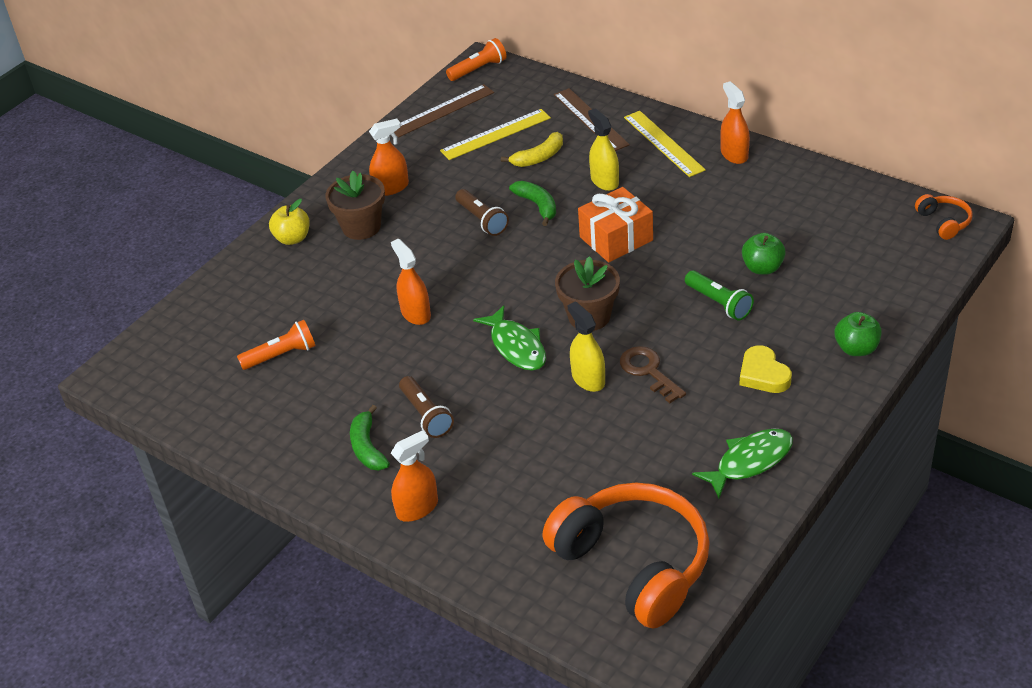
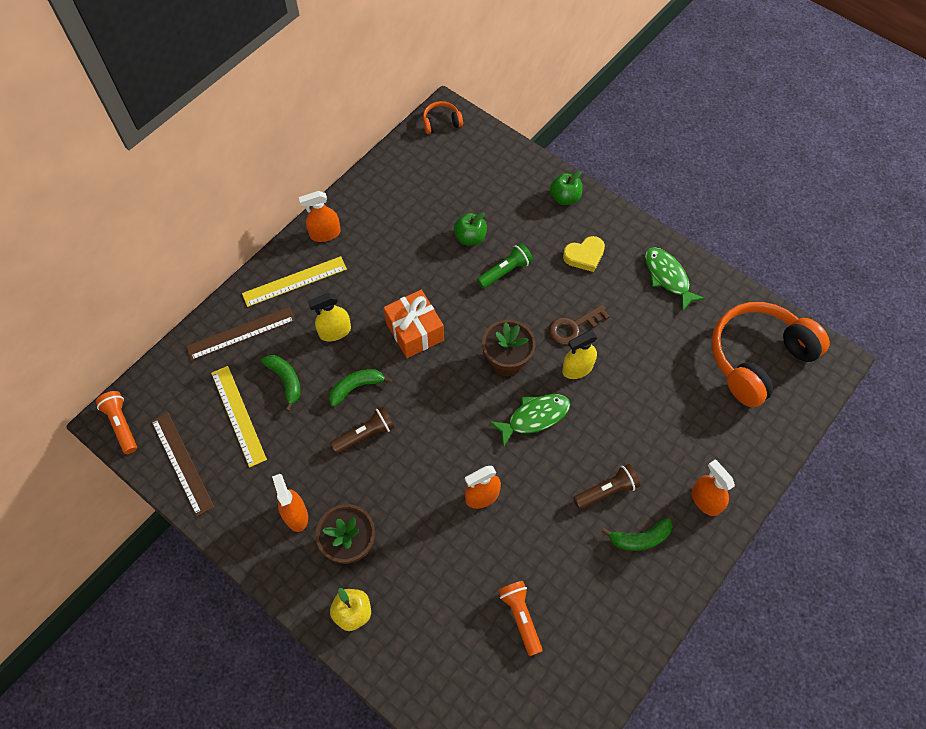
camera: 90 degrees left, 20 degrees up
yellow banana [501,132,563,167] -> green banana [261,355,300,411]

